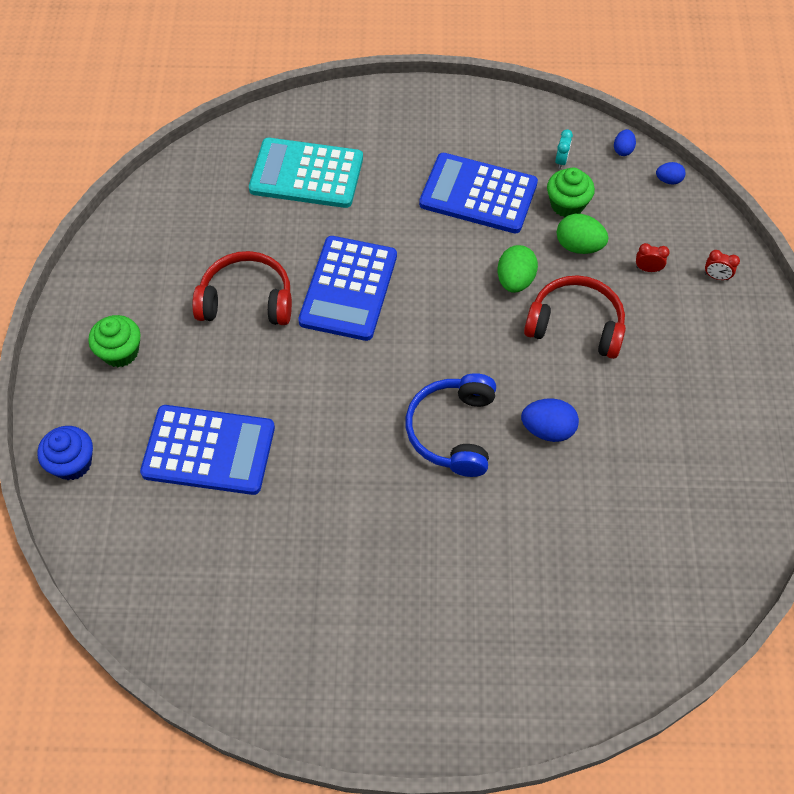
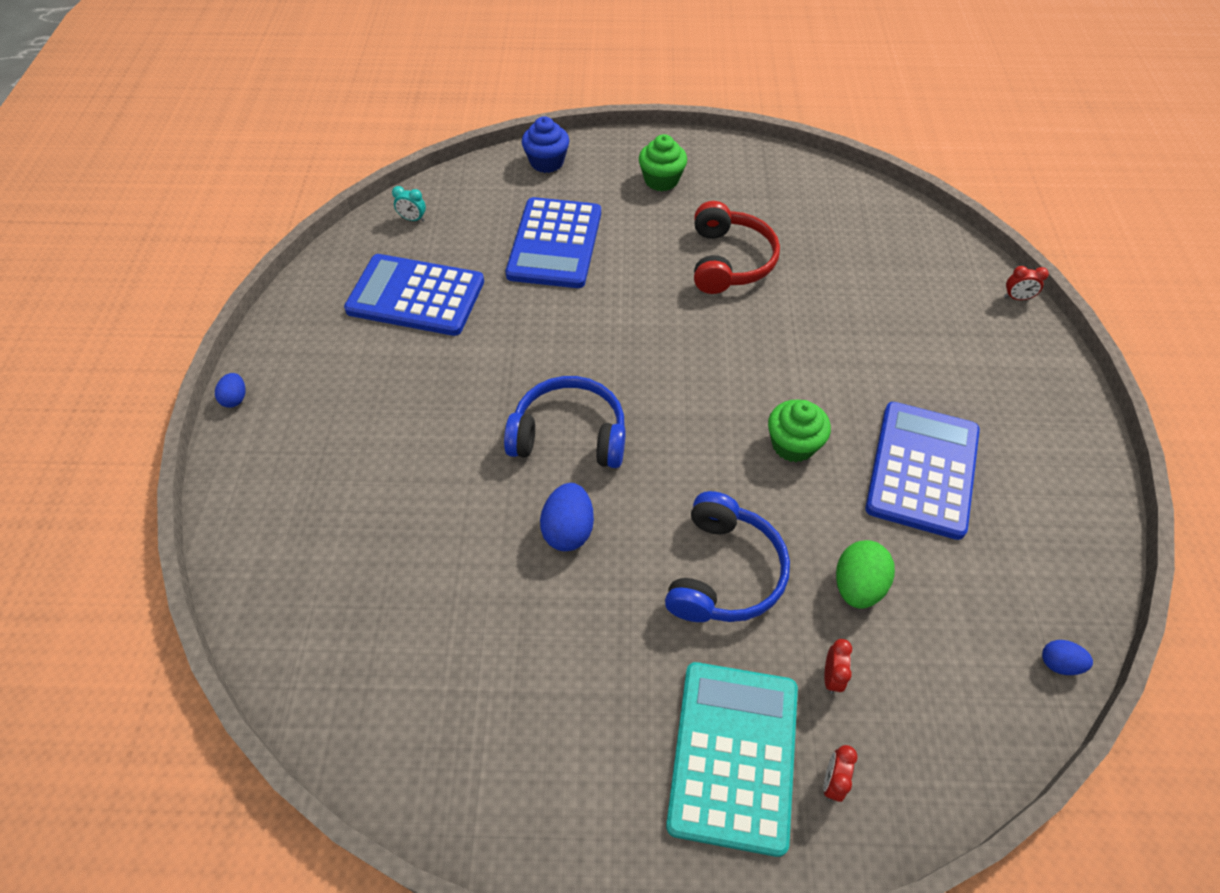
camera: 90 degrees right, 5 degrees down
turquoise calculator [249,138,363,208] -> turquoise calculator moved to [666,662,798,857]
blue calculator [298,236,397,341] -> blue calculator moved to [344,254,484,336]
green egg [497,245,538,293] -> none
red headphones [524,275,626,359] -> blue headphones [665,491,790,622]
green cupcake [547,167,595,217] -> green cupcake moved to [768,399,831,462]
turquoise clock [555,129,573,169] -> turquoise clock moved to [392,186,426,222]
blue egg [656,162,686,184] -> blue egg moved to [215,373,245,408]
none -> red clock [1004,266,1049,300]

